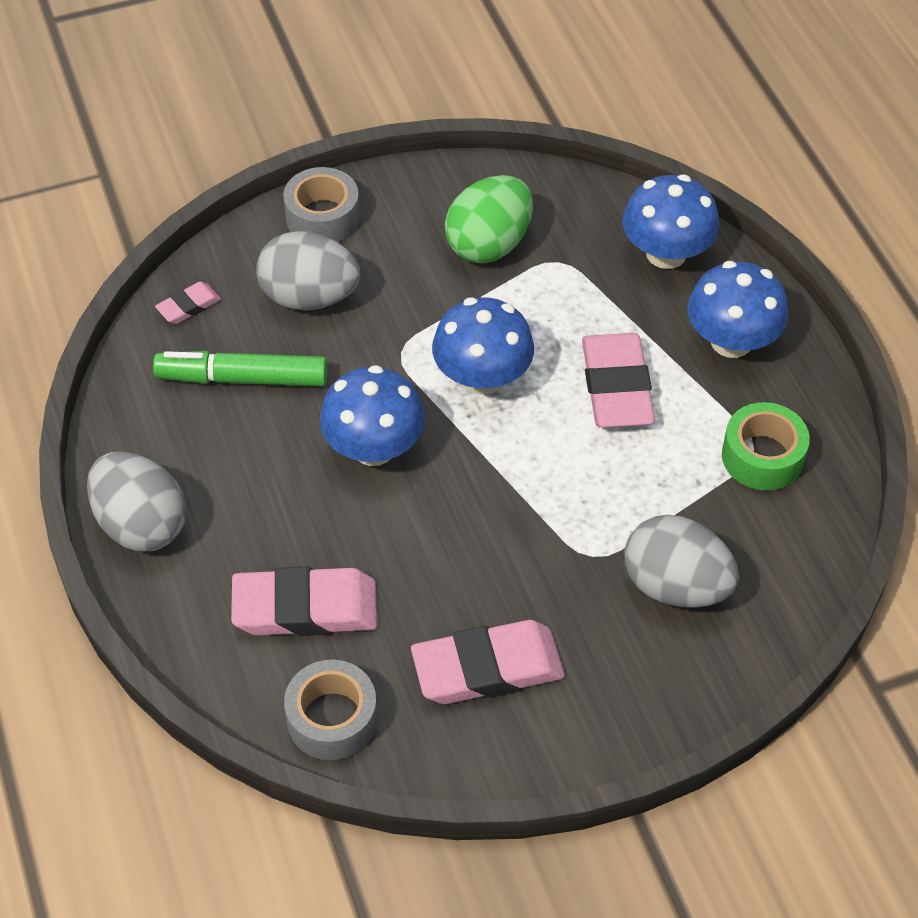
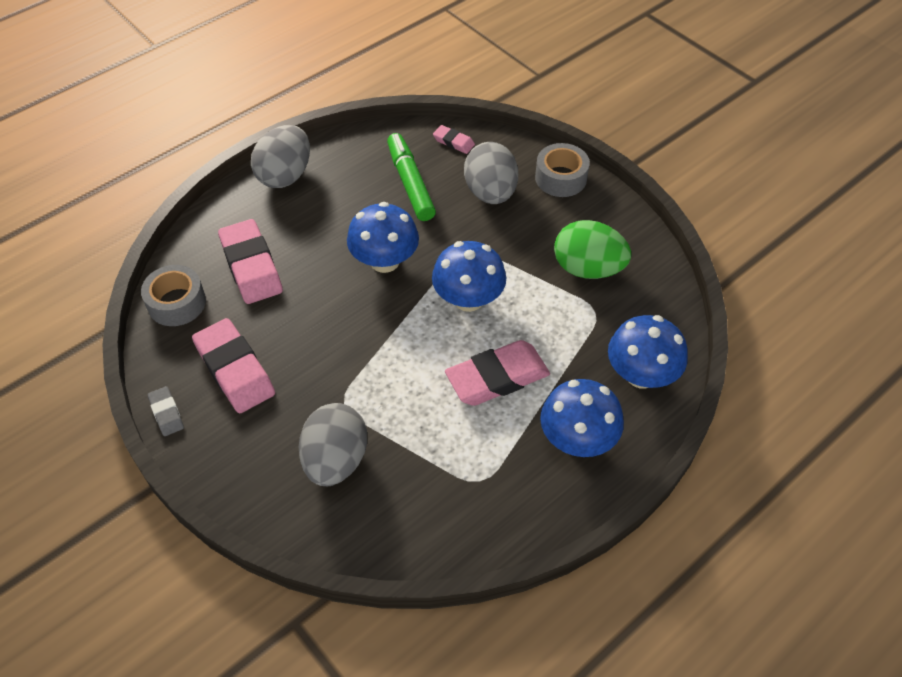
camera: 70 degrees right, 0 degrees up
green tape [722,402,810,491] -> none
none -> grey eraser [148,386,184,436]

